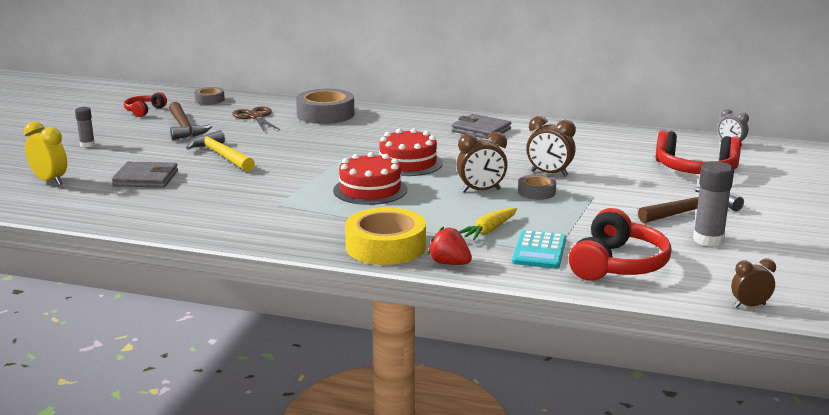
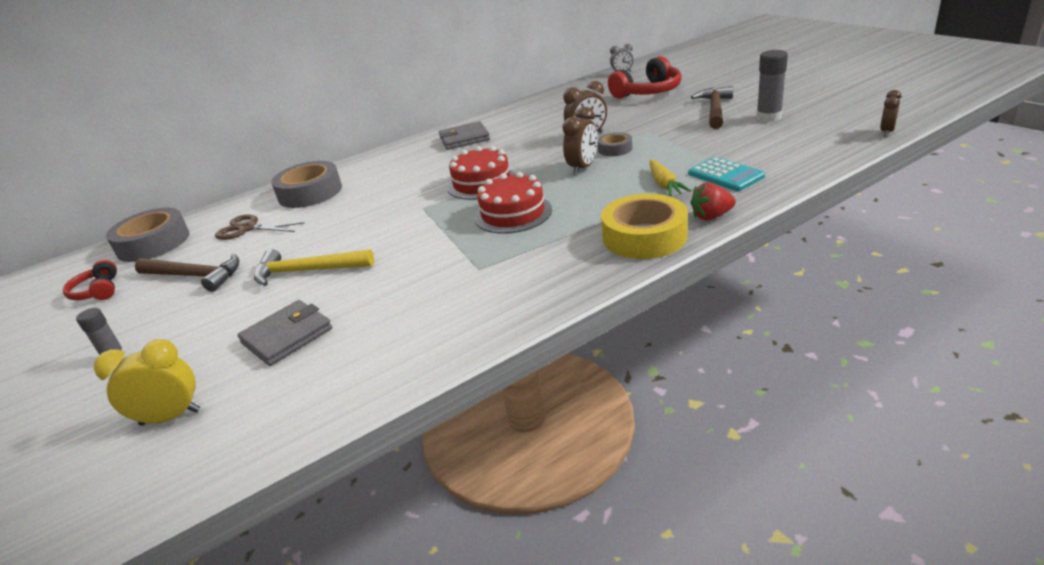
camera: 45 degrees left, 10 degrees up
grey tape [194,87,225,105] -> grey tape [106,208,189,262], size x1.89
red headphones [569,208,672,281] -> none

